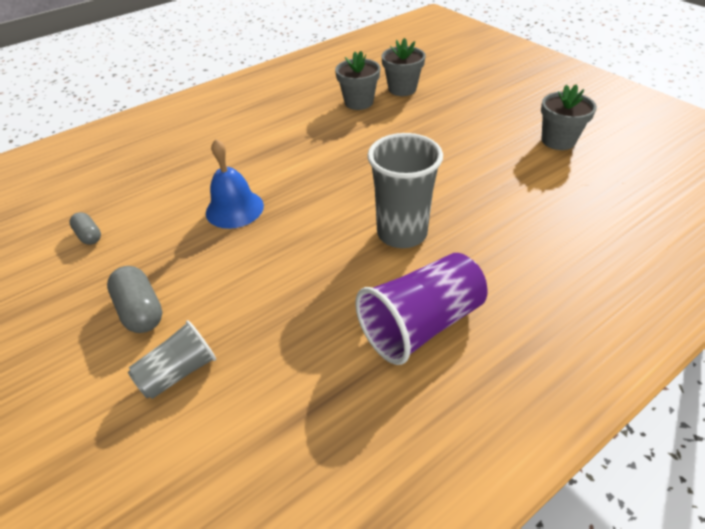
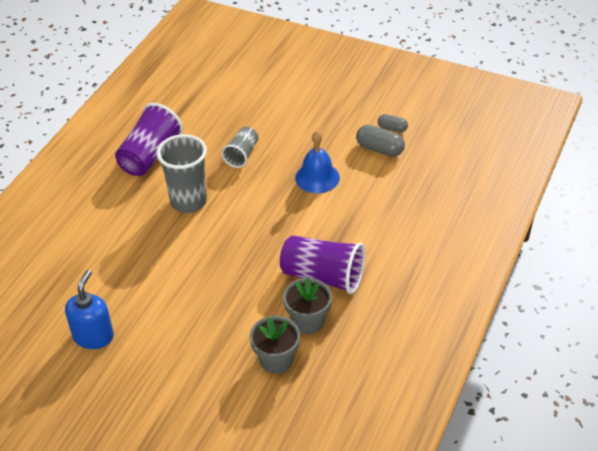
camera: 150 degrees right, 0 degrees up
grey capsule [107,266,163,333] -> grey capsule moved to [356,125,405,157]
grey cup [128,320,216,399] -> grey cup moved to [221,127,258,168]
grey flower pot [541,84,597,150] -> blue soap dispenser [65,270,114,349]
none -> purple cup [280,235,365,294]

